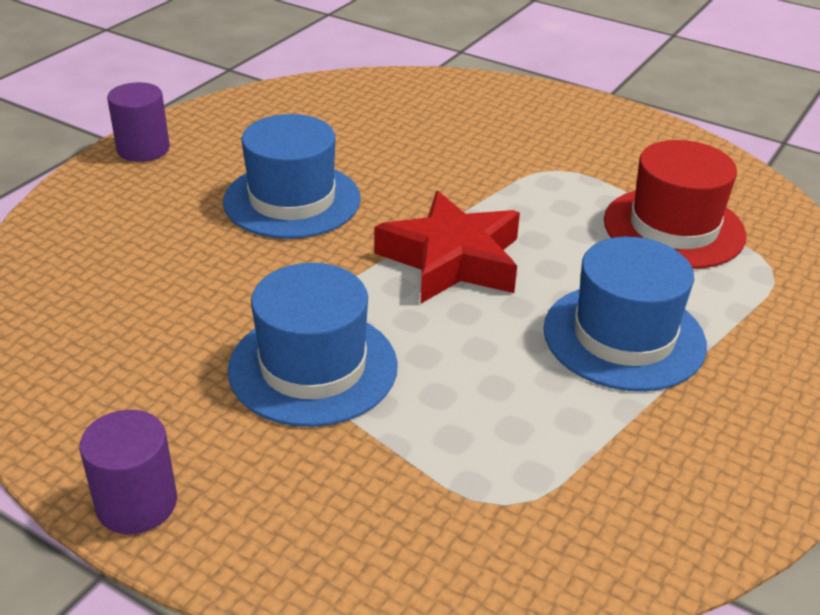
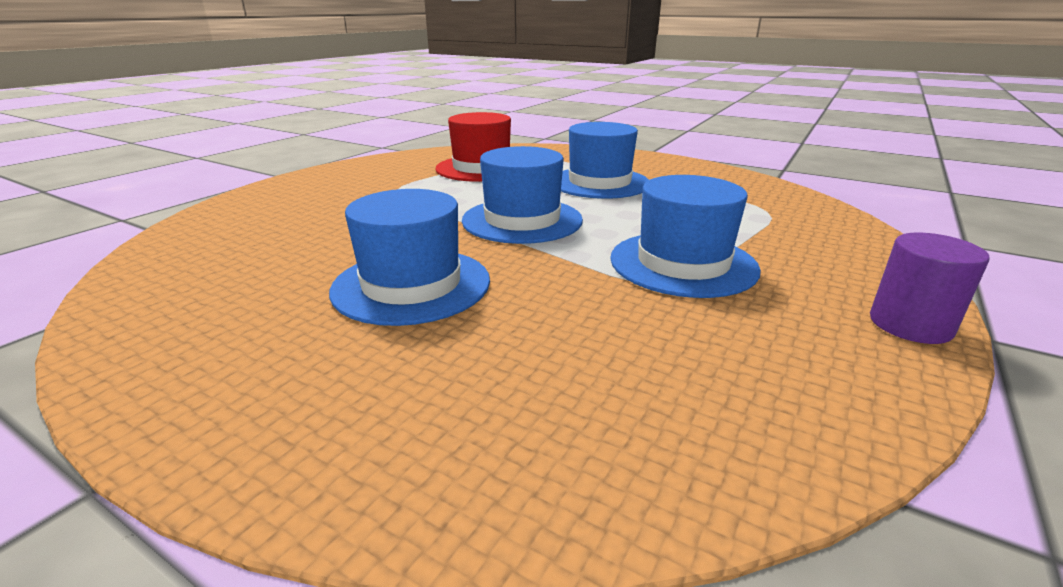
camera: 90 degrees left, 10 degrees down
purple cylinder [107,82,170,162] -> none
red star [375,191,520,303] -> blue hat [462,146,583,244]

